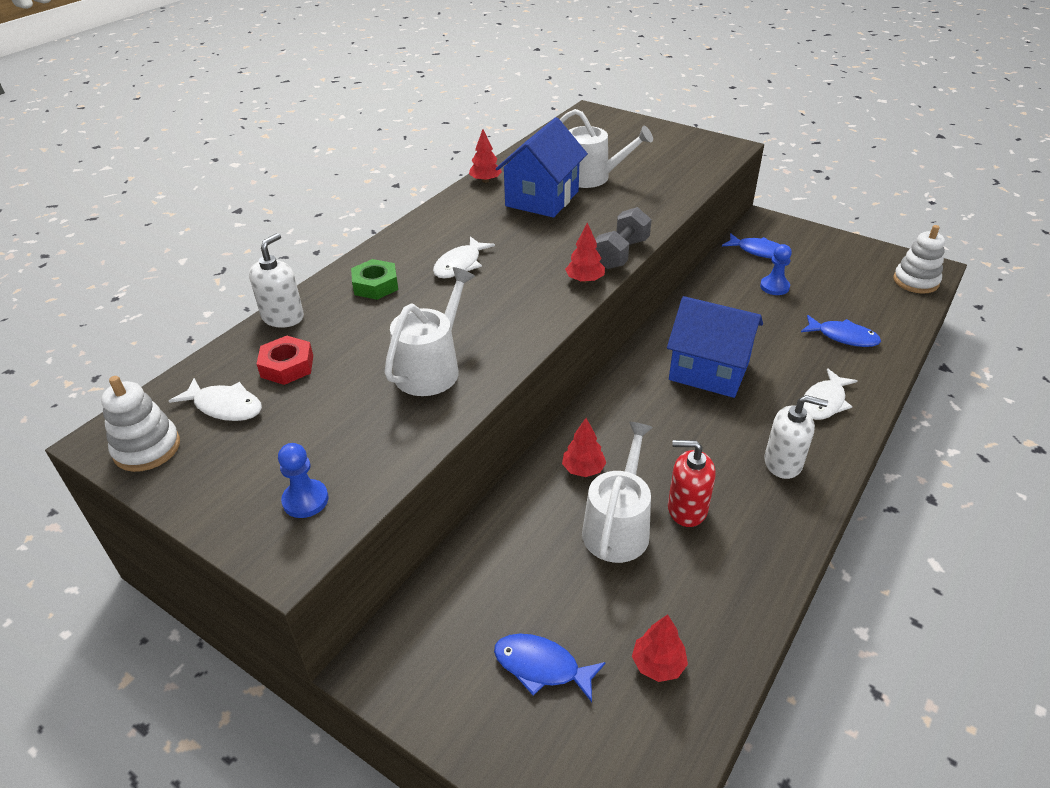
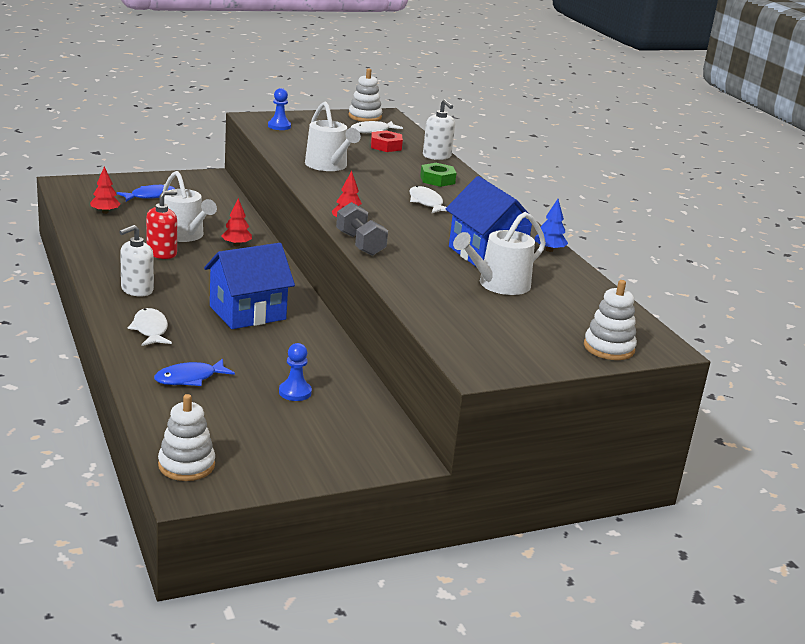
camera: 120 degrees right, 15 degrees down
red tree [469,129,502,183] -> blue tree [535,199,568,252]
blue fish [722,233,780,259] -> none
none -> white stacking toy [584,280,637,360]

